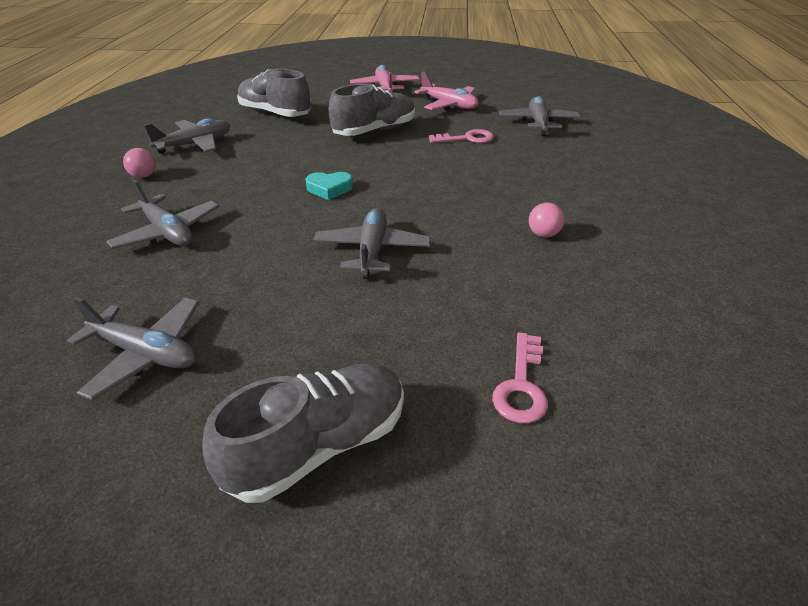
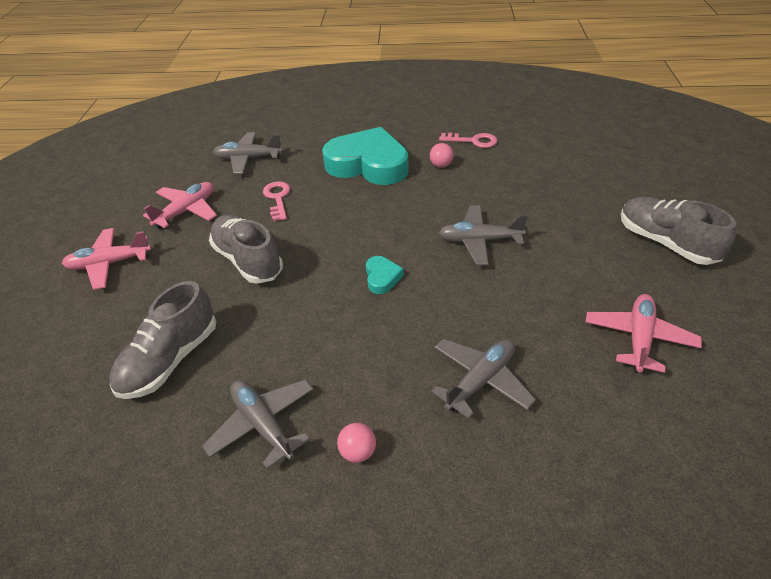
camera: 90 degrees left, 5 degrees up
grey plane [67,297,199,401] -> pink plane [585,294,702,373]
pink key [492,332,548,423] -> pink key moved to [439,133,497,148]
none -> turquoise heart [322,127,409,185]

